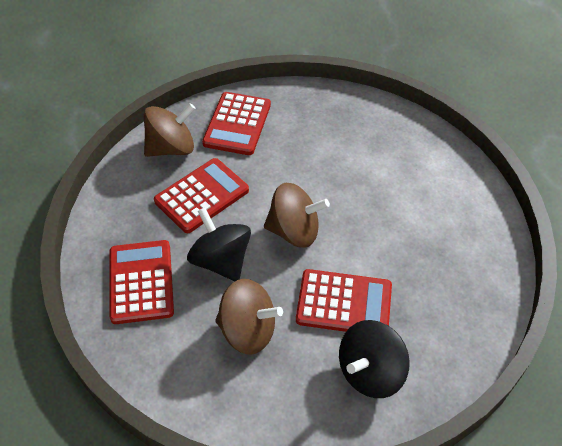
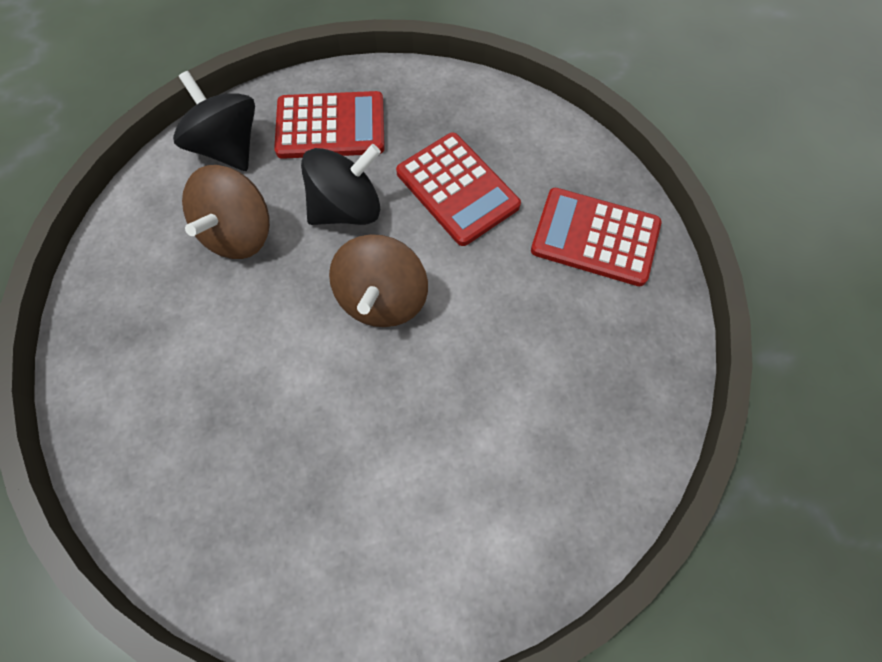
camera: 95 degrees right, 15 degrees up
brown spinning top [144,103,196,157] -> none
red calculator [296,269,392,332] -> none
black spinning top [339,320,410,398] -> black spinning top moved to [173,71,255,171]

